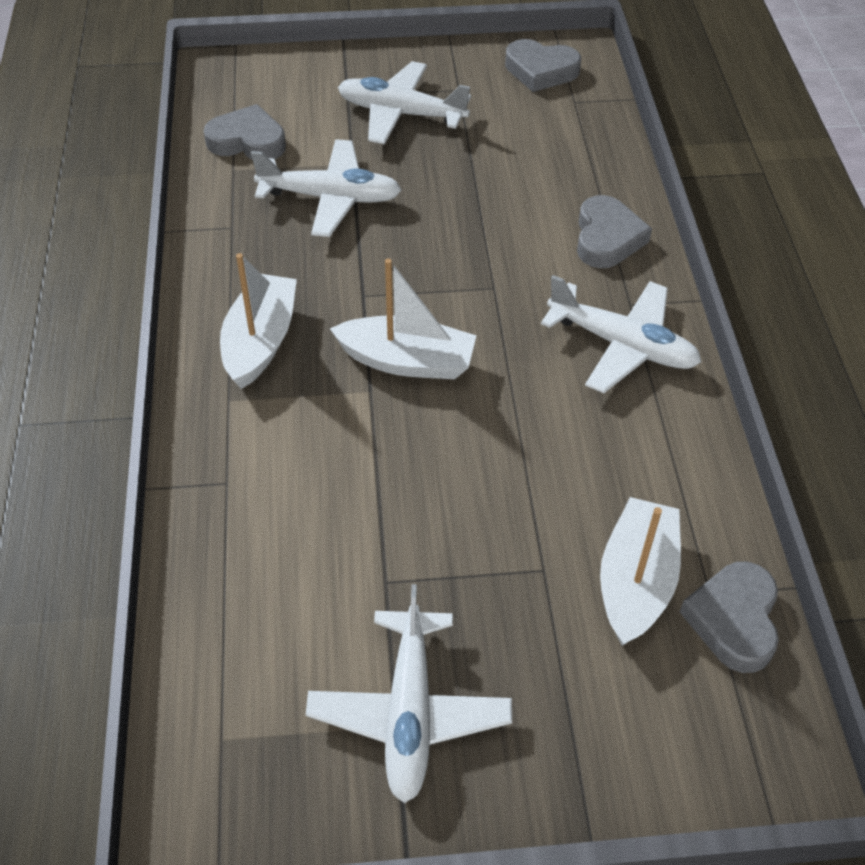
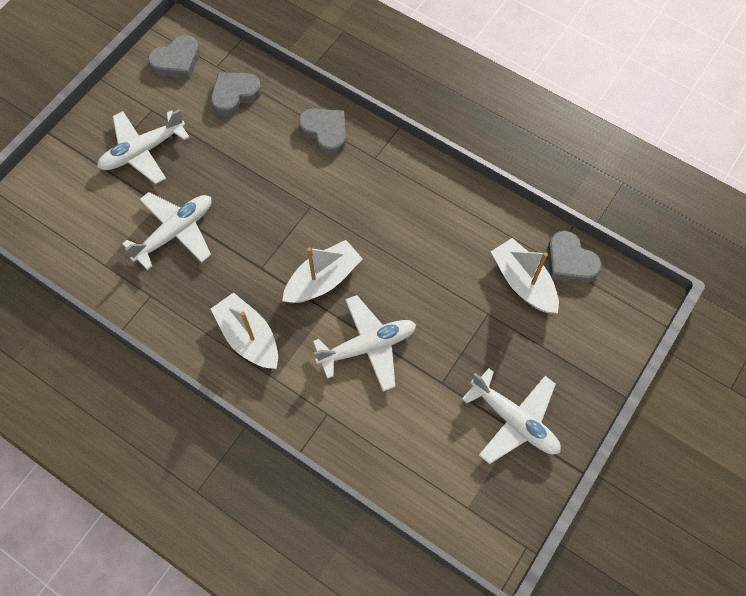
camera: 50 degrees left, 15 degrees up
grey heart [204,104,286,159] -> grey heart moved to [211,72,262,117]
white plane [541,275,701,393] -> white plane moved to [313,295,416,392]

